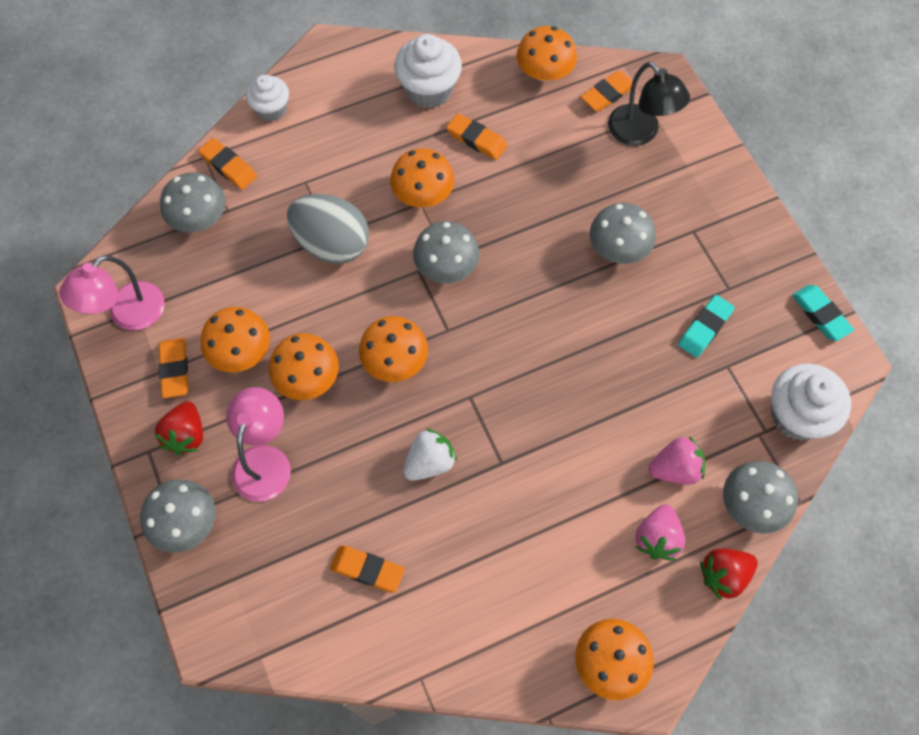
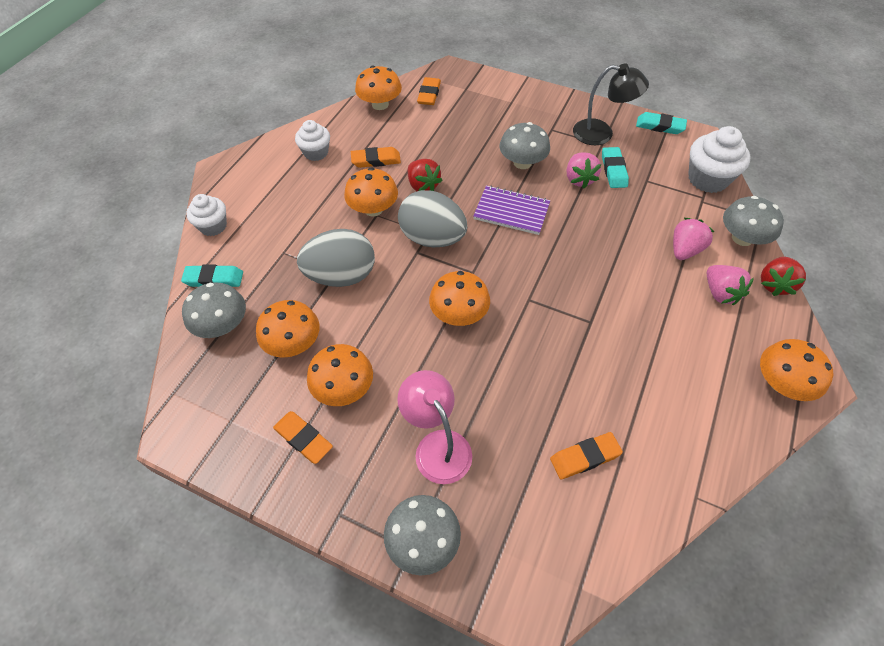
camera: 40 degrees left, 10 degrees down
pink lamp [59,255,165,330] -> none
red strawberry [154,401,203,455] -> red strawberry moved to [408,159,442,191]
orange eraser [198,138,257,190] -> turquoise eraser [181,265,243,287]
orange mushroom [269,333,339,400] -> orange mushroom moved to [256,300,320,358]
white cupcake [394,34,462,108] -> white cupcake [295,120,330,161], size x0.64
white strawberry [403,428,457,481] -> none
grey mushroom [413,221,479,283] -> grey egg [398,190,467,247]
black lamp [608,62,690,146] -> black lamp moved to [573,63,649,145]
none -> purple notebook [473,185,550,235]
none -> pink strawberry [567,152,601,188]

